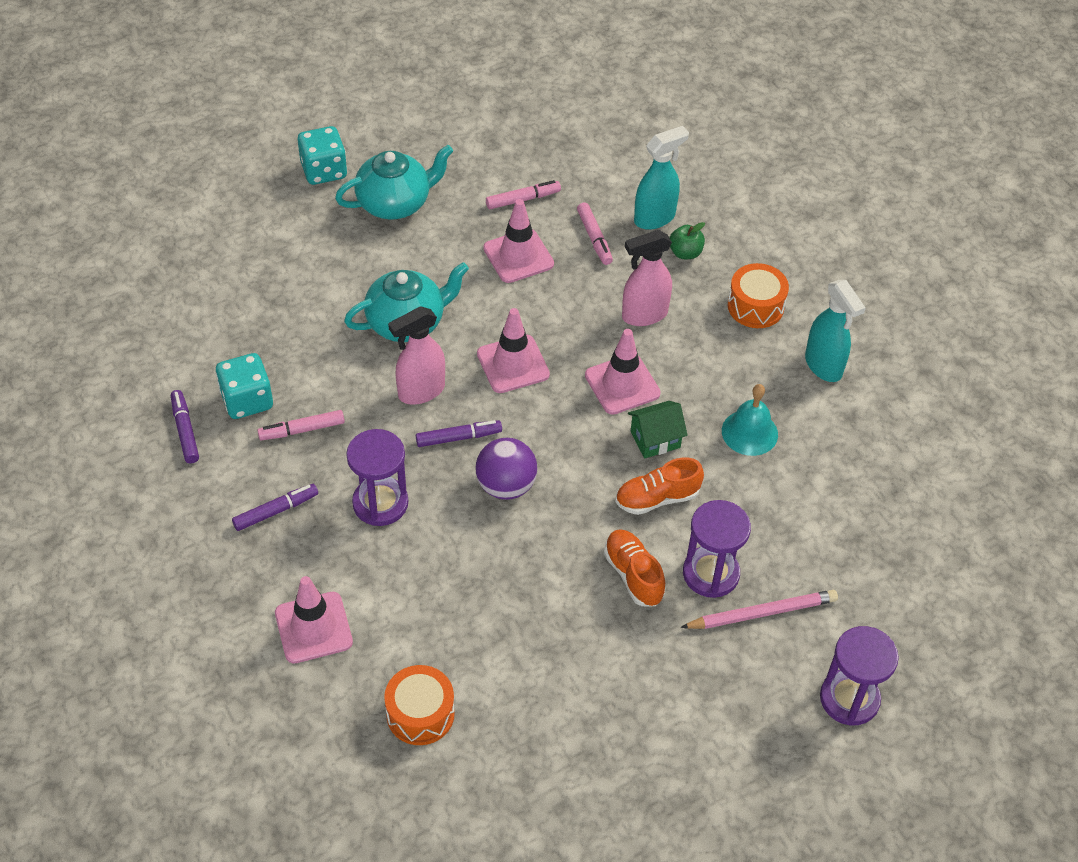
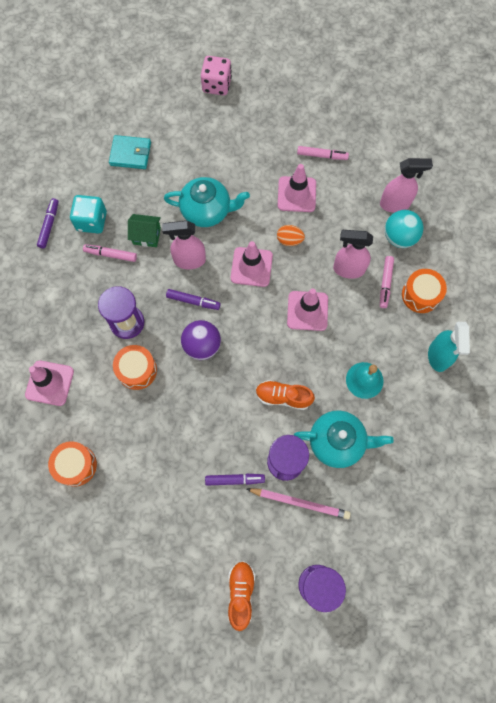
camera: 30 degrees right, 20 degrees up
purple marker [232,484,318,531] -> purple marker moved to [205,474,265,486]
turquoise dice [298,126,347,185] -> pink dice [201,56,232,95]
turquoise teapot [335,145,453,219] -> turquoise teapot moved to [294,411,394,468]
pink marker [577,202,613,265] -> pink marker moved to [380,256,394,308]
orange shoe [604,529,665,606] -> orange shoe moved to [228,561,255,631]
green house [628,401,688,459] -> green house moved to [128,214,161,247]
turquoise spray bottle [634,126,689,230] -> pink spray bottle [380,158,433,212]
green apple [669,222,705,259] -> turquoise ball [385,210,423,248]
none -> turquoise wallet [109,135,151,169]
none -> orange drum [113,345,157,390]
none -> orange egg [277,225,305,246]

